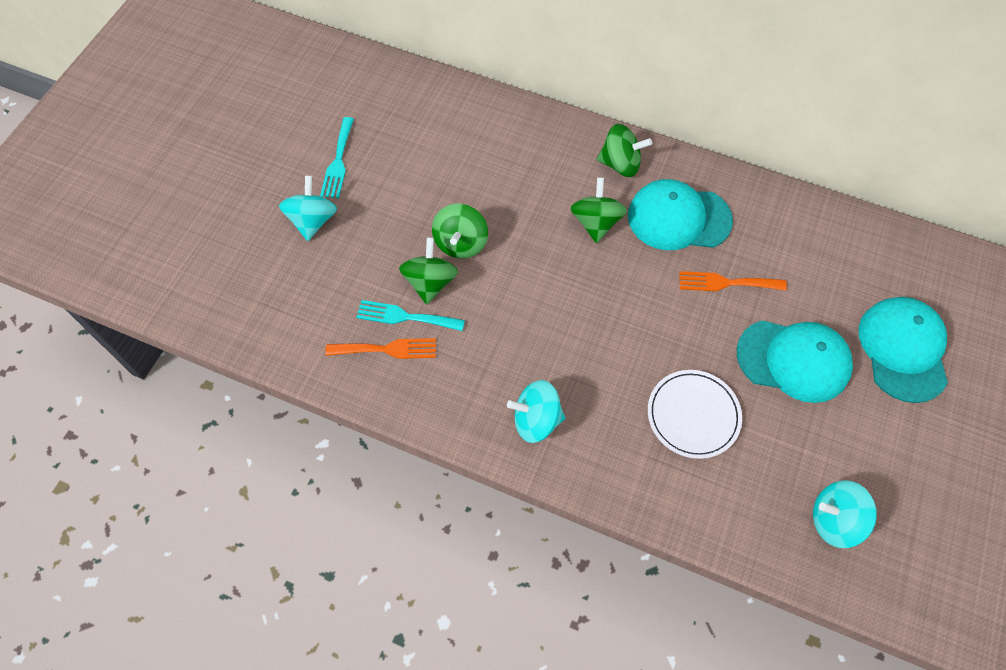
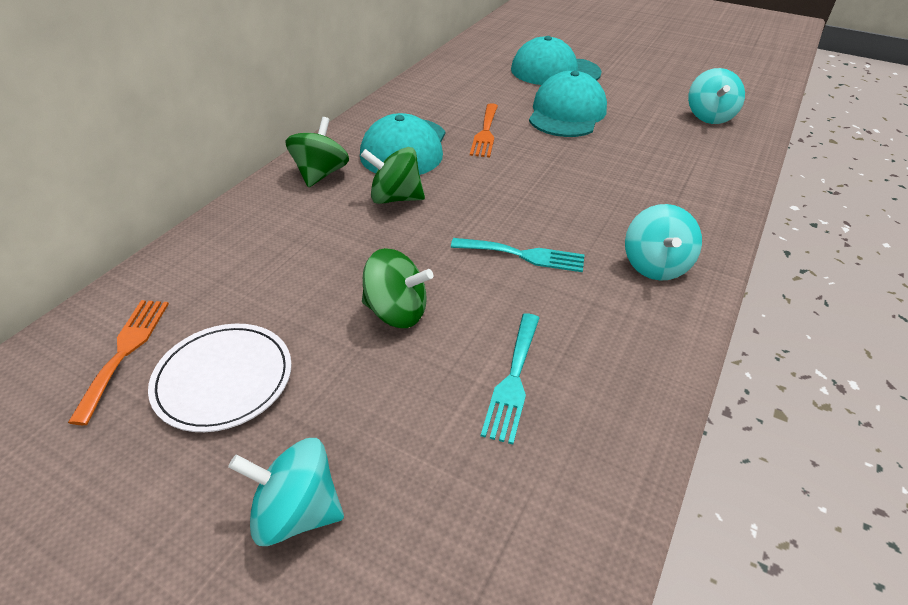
camera: 85 degrees left, 20 degrees down
turquoise fork [320,117,354,198] -> turquoise fork moved to [451,238,585,272]
orange fork [325,338,436,359] -> orange fork moved to [68,300,169,425]
green spinning top [399,237,458,304] -> none
white plate [648,370,742,459] -> white plate moved to [148,324,292,432]

